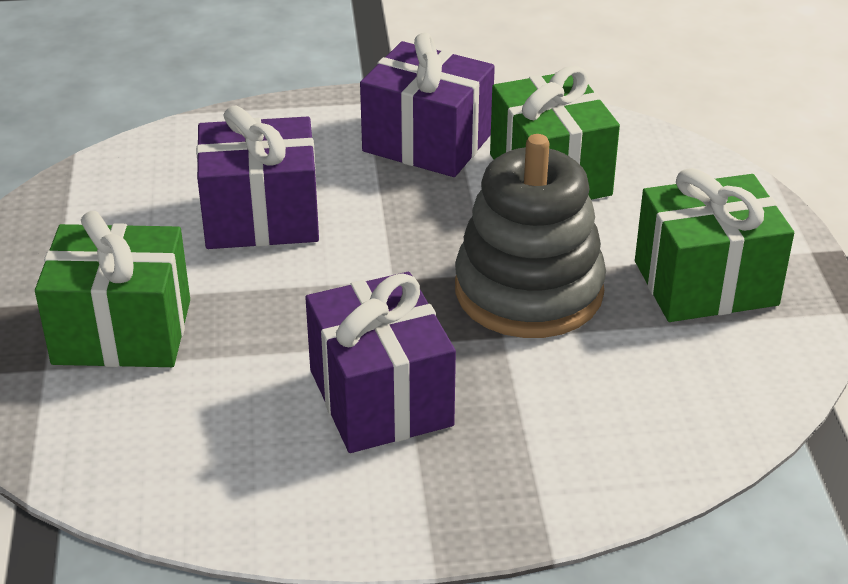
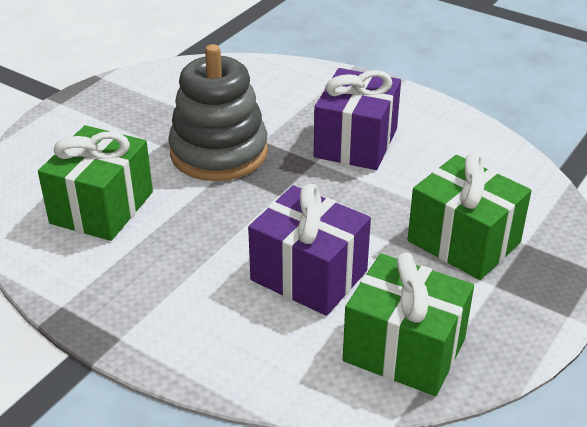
camera: 140 degrees left, 0 degrees up
purple gift [360,33,495,177] -> none
green gift [635,168,794,322] -> green gift moved to [343,252,474,396]

